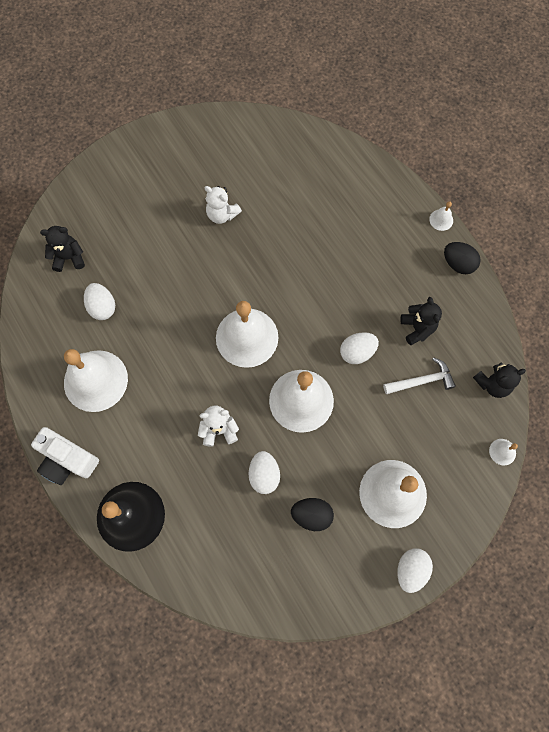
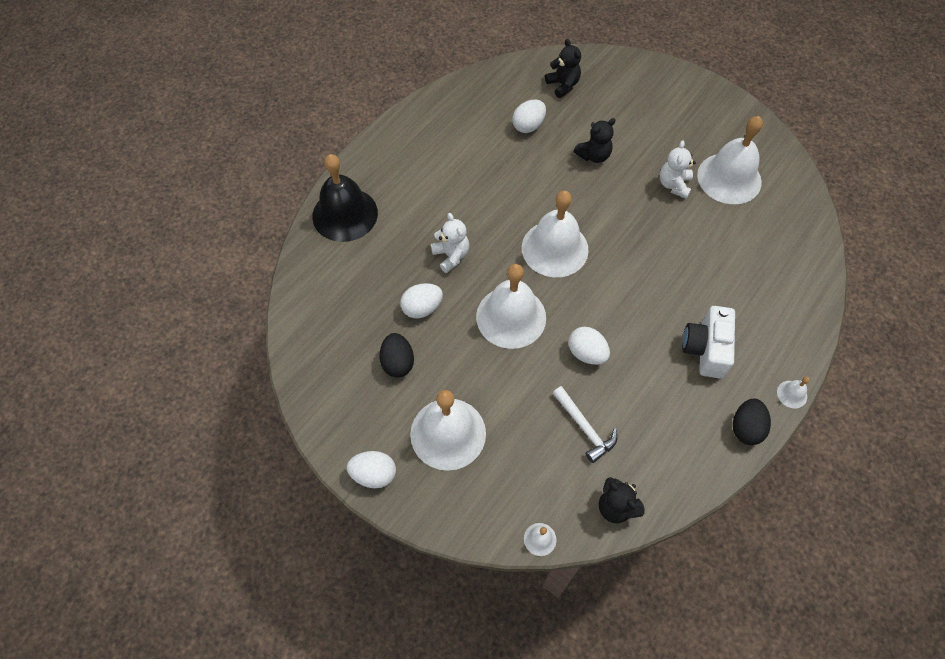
camera: 70 degrees right, 10 degrees down
white camera [31,427,99,485] -> white camera moved to [682,306,735,379]
white bell [64,349,128,412] -> white bell moved to [697,116,763,204]
black teddy bear [400,297,442,345] -> black teddy bear moved to [573,118,616,163]

